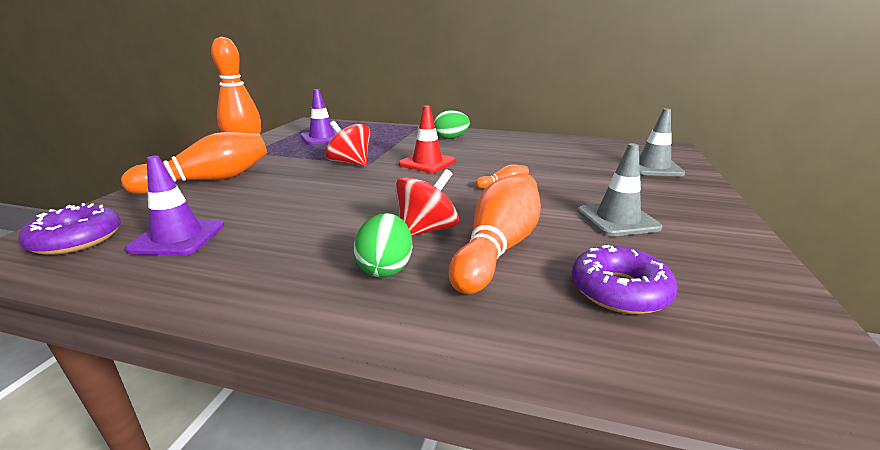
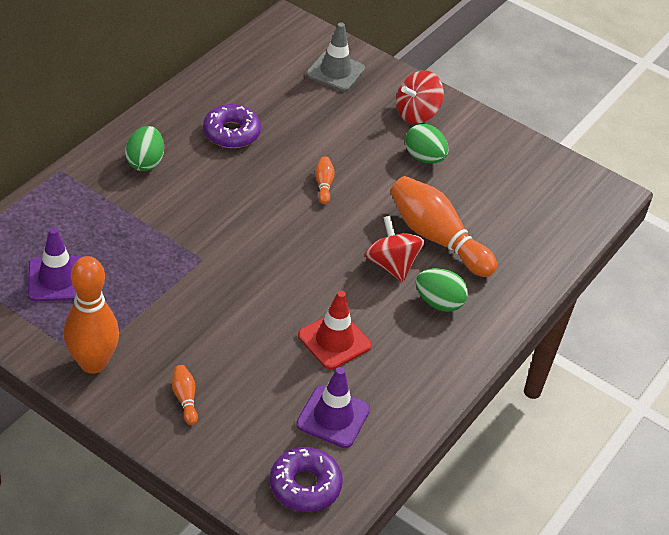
camera: 75 degrees left, 20 degrees up
orange bowling pin [121,132,267,194] -> orange bowling pin [172,365,198,425], size x0.43
red spinning top [326,121,370,166] -> red spinning top moved to [396,70,444,124]
red traffic cone [398,105,456,173] -> red traffic cone moved to [298,291,372,370]
purple donut [572,245,678,314] -> purple donut moved to [203,104,261,148]
grey traffic cone [577,143,662,236] -> green egg [405,124,449,163]

